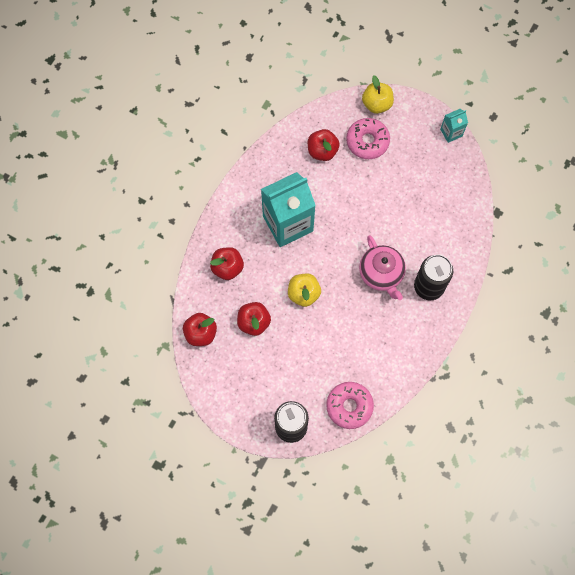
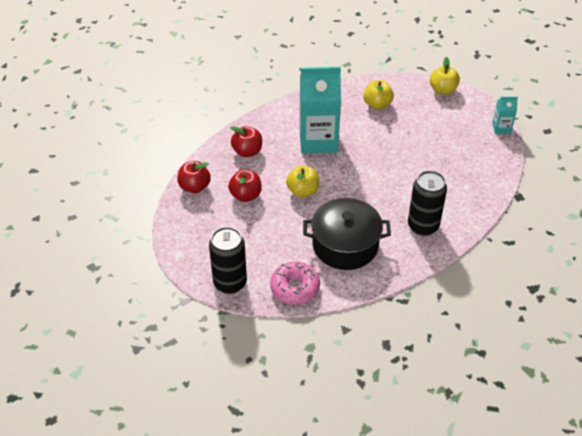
camera: 25 degrees right, 25 degrees down
red apple [308,129,340,161] -> yellow apple [363,80,394,110]
pink donut [346,118,390,159] -> none
pink teapot [359,235,406,300] -> none
none -> black pot [303,198,391,270]

